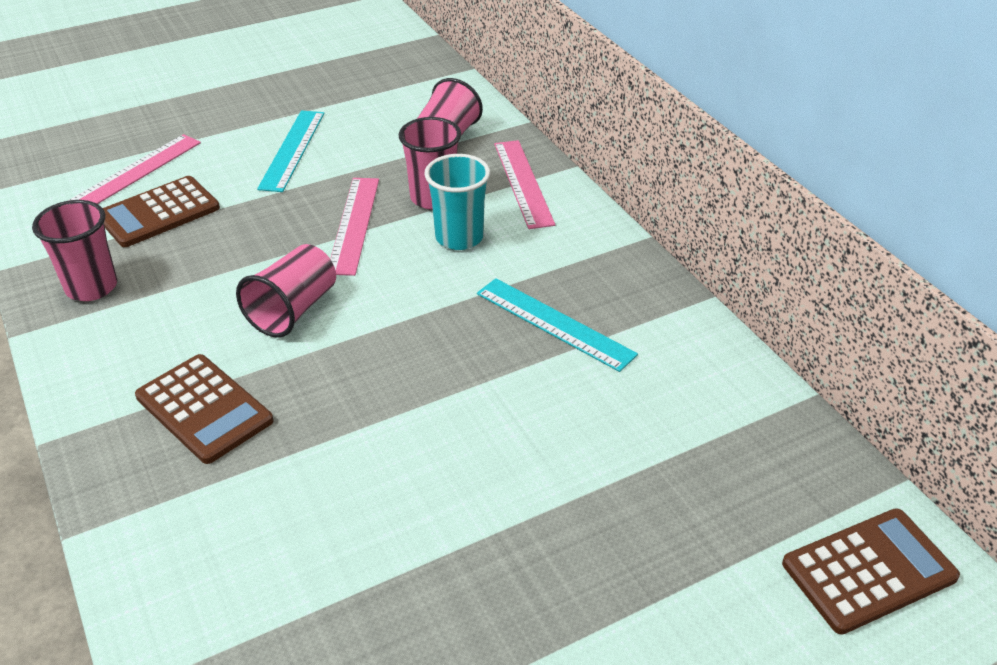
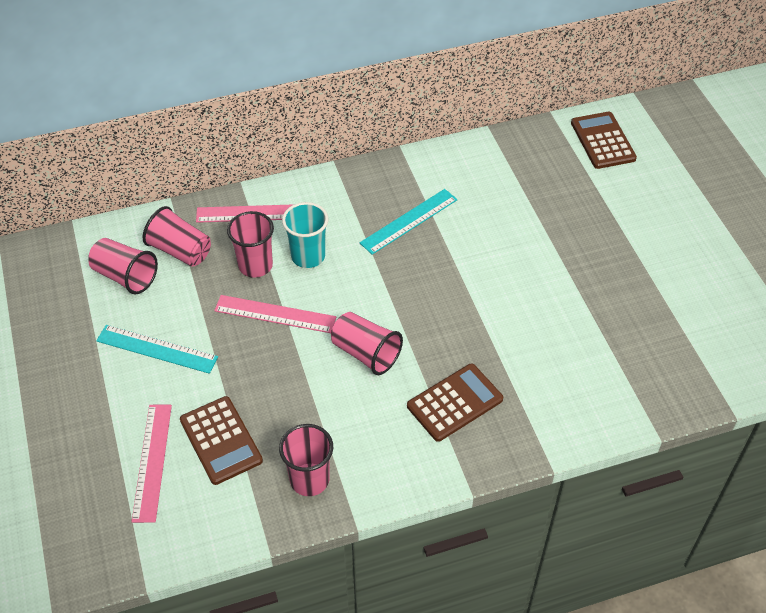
camera: 80 degrees left, 10 degrees up
pink ruler [68,134,201,204] -> pink ruler turned 45 degrees clockwise [132,405,172,523]
none -> pink cup [88,238,158,294]

